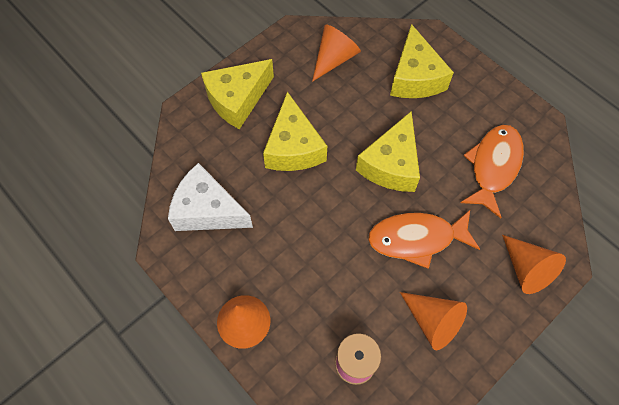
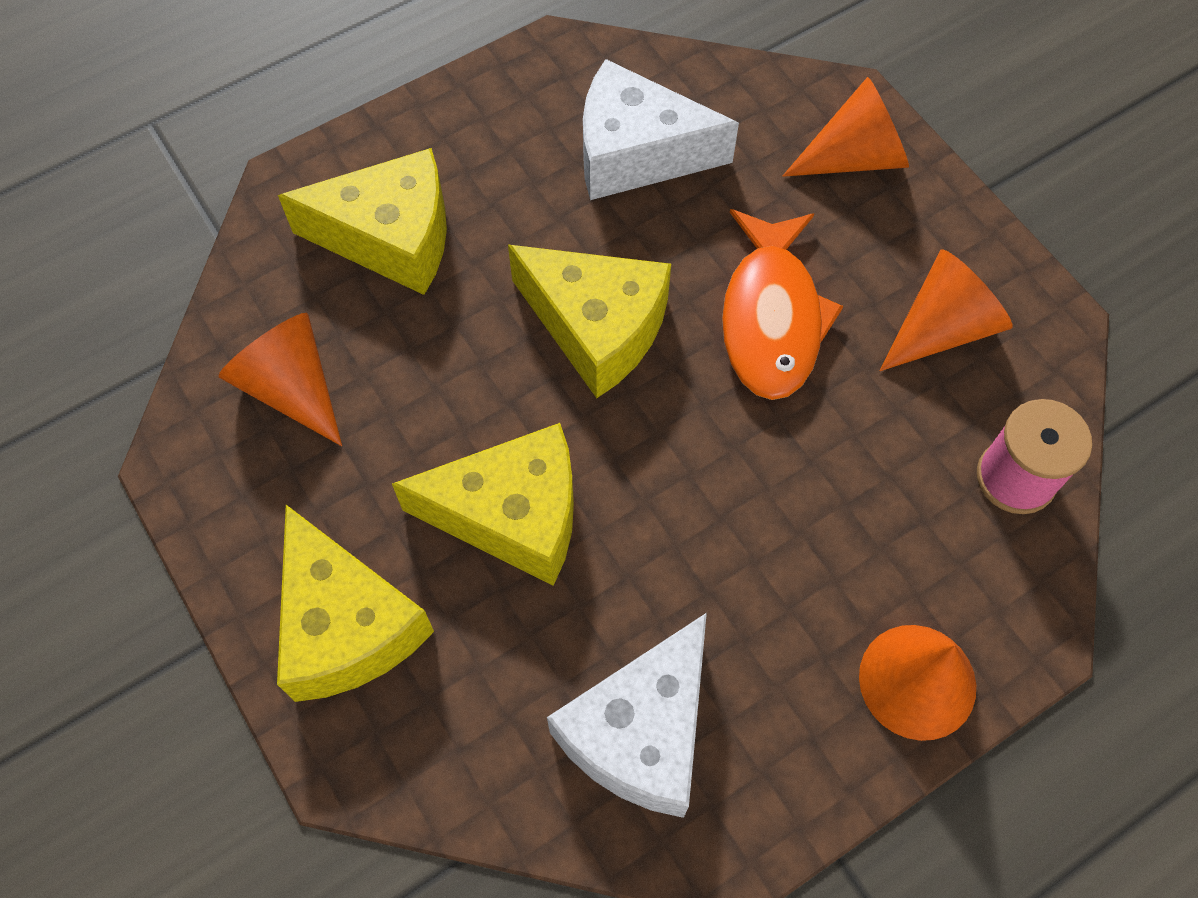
camera: 80 degrees left, 0 degrees up
orange fish [460,125,524,218] -> white cheese [583,59,739,200]

